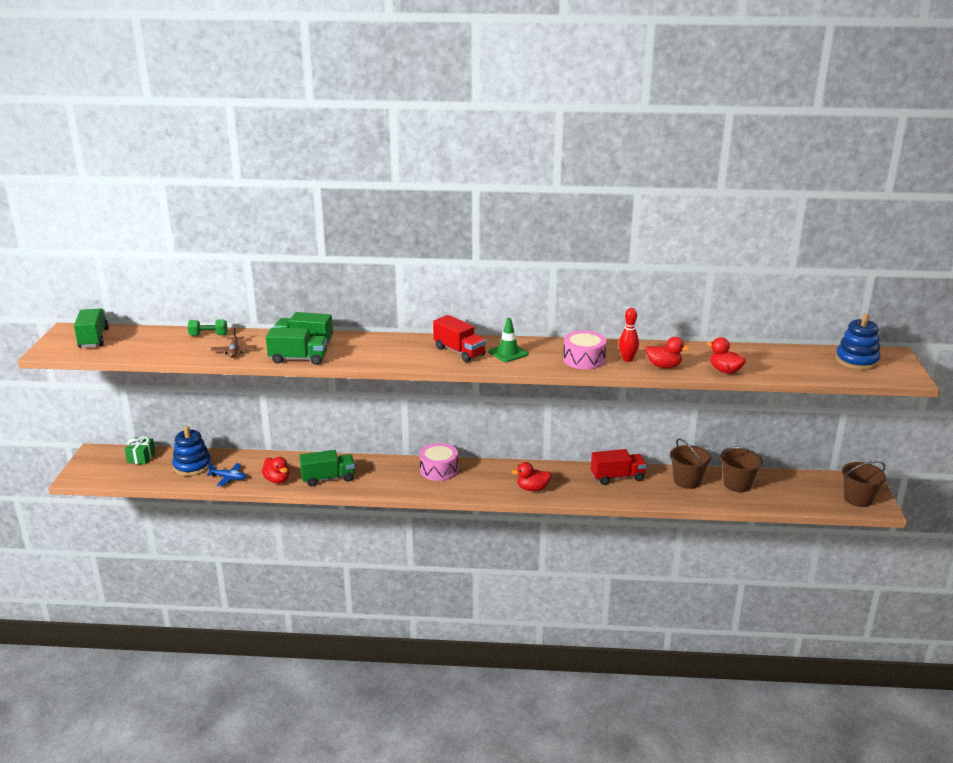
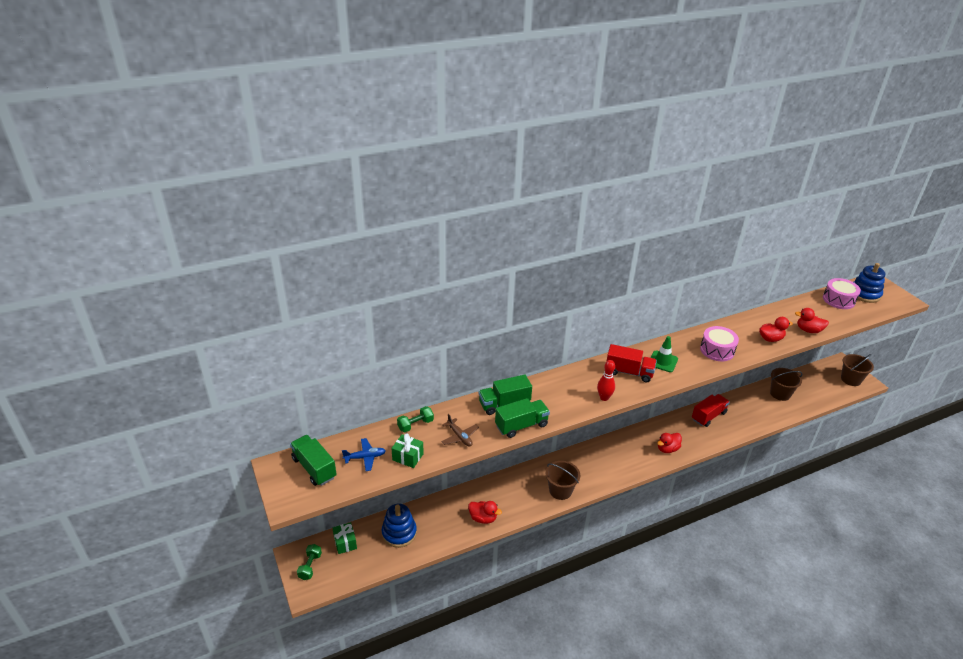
camera: 30 degrees left, 10 degrees up
blue plane [206,463,246,487] -> blue plane moved to [342,438,386,471]
green truck [299,450,355,487] -> none
pink drum [419,443,458,481] -> pink drum moved to [823,278,861,309]
red bowling pin [619,308,639,362] -> red bowling pin moved to [597,360,615,401]
brown bucket [670,438,711,489] -> brown bucket moved to [546,461,580,500]
none -> green dumbbell [297,544,322,580]
none -> green gift [391,433,424,468]

